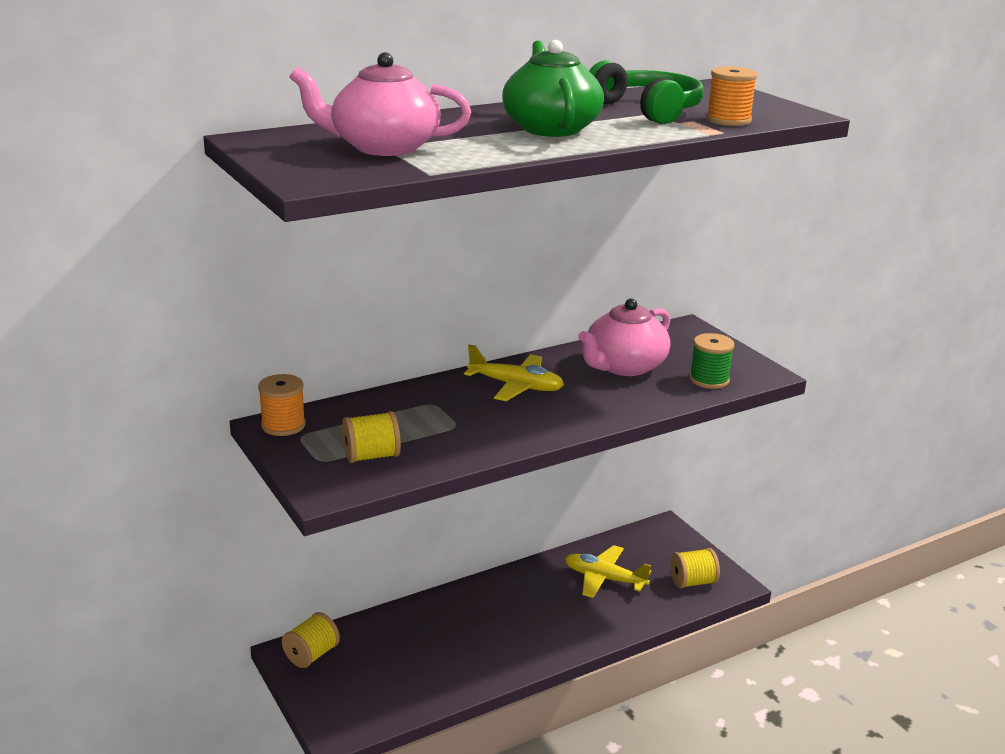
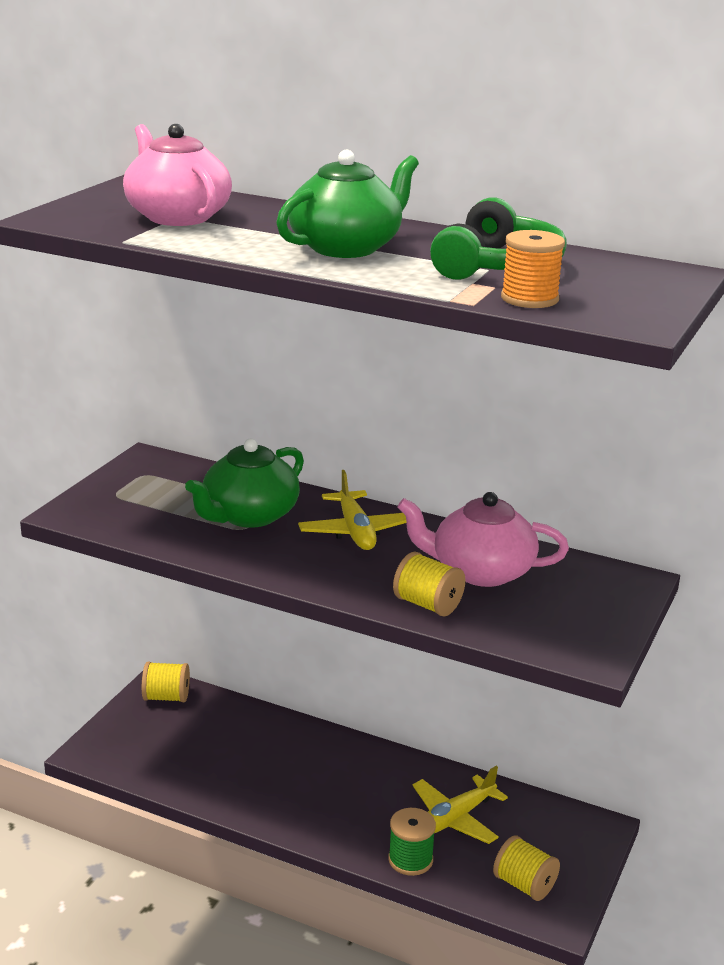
camera: 55 degrees right, 0 degrees up
orange spool [258,374,306,436] -> none
yellow spool [342,411,401,463] -> yellow spool moved to [393,552,466,616]
yellow plane [565,545,651,598] -> yellow plane turned 120 degrees counterclockwise [413,766,508,844]
green spool [690,333,734,389] -> green spool moved to [388,808,436,876]
none -> green teapot [185,438,304,528]

